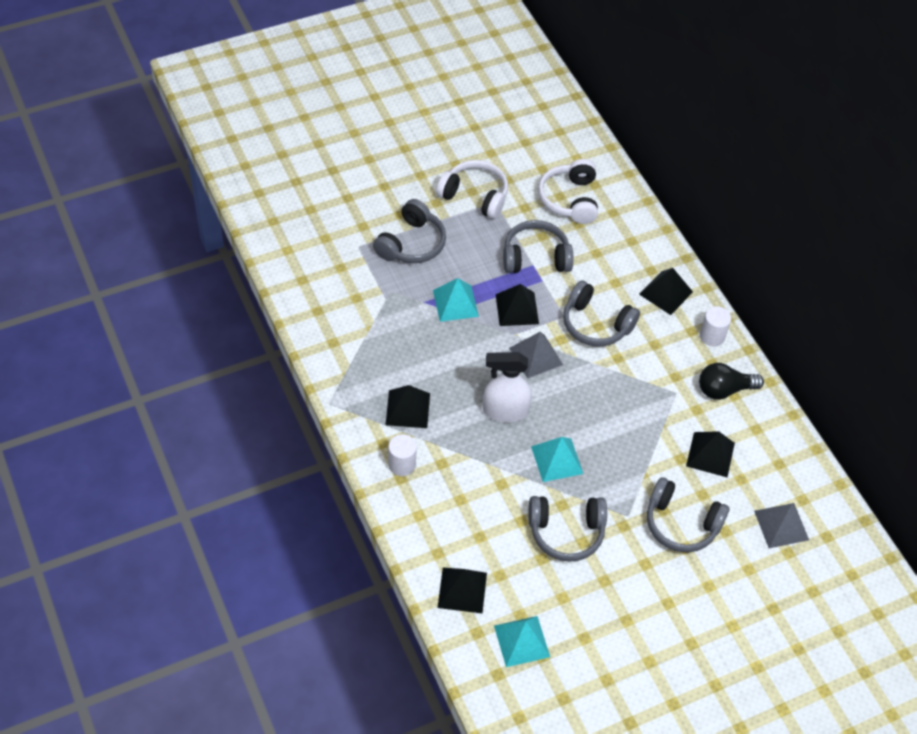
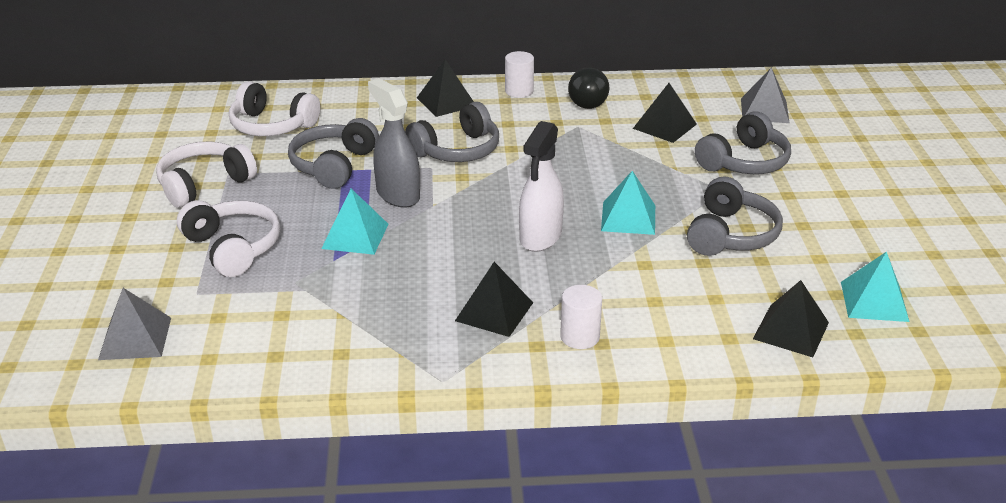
camera: 65 degrees left, 20 degrees down
grey headphones [373,199,446,263] -> white headphones [177,200,280,277]
black pyramid [495,284,539,326] -> grey spray bottle [368,78,420,208]
grey pyramid [509,332,563,379] -> grey pyramid moved to [98,288,171,360]

